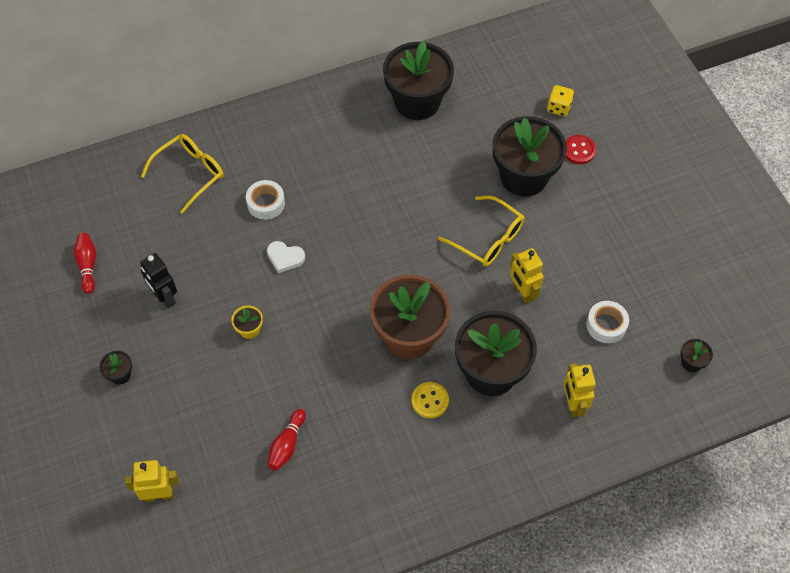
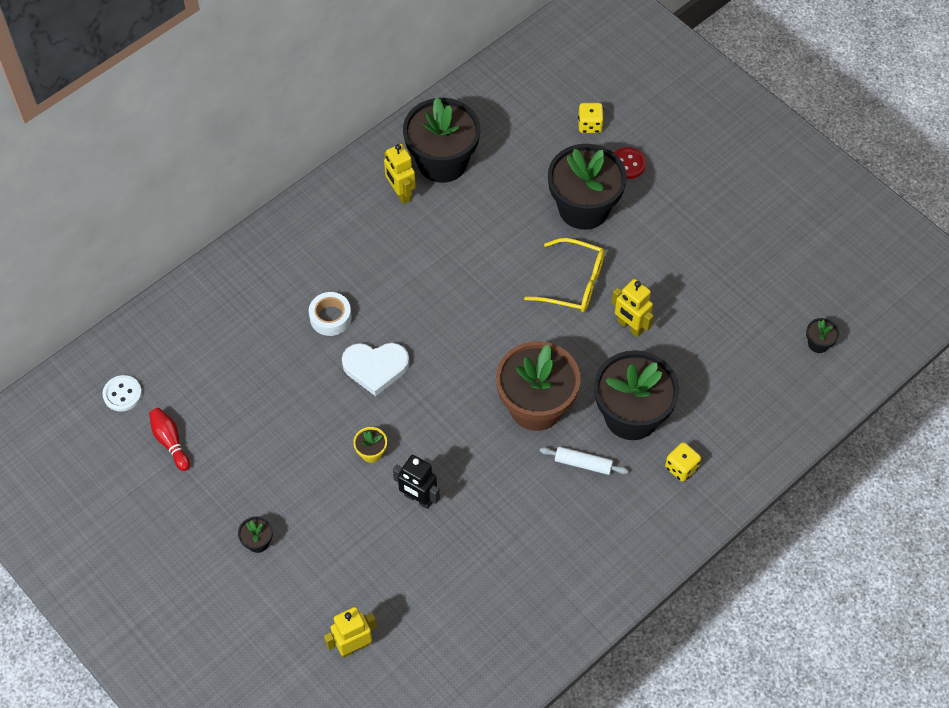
camera: 20 degrees left, 0 degrees up
black robot [140,253,177,308] -> black robot moved to [393,455,440,509]
yellow glasses [141,134,223,214] -> none
white heart [267,241,305,274] -> white heart [342,343,409,396], size x1.56
red bowling pin [268,409,306,471] -> none
yellow button [412,382,449,418] -> white rolling pin [540,446,629,475]
yellow robot [563,363,596,417] -> yellow robot moved to [384,144,416,204]
white tape [586,301,629,343] -> none
none -> white button [102,375,142,411]
none -> yellow dice [665,442,701,482]

